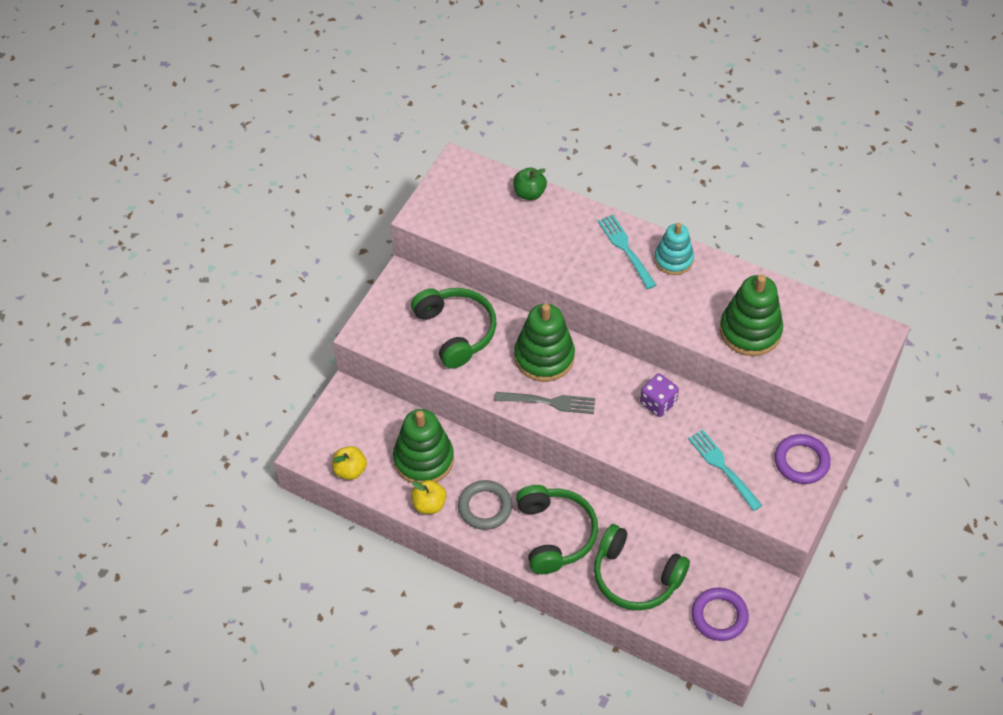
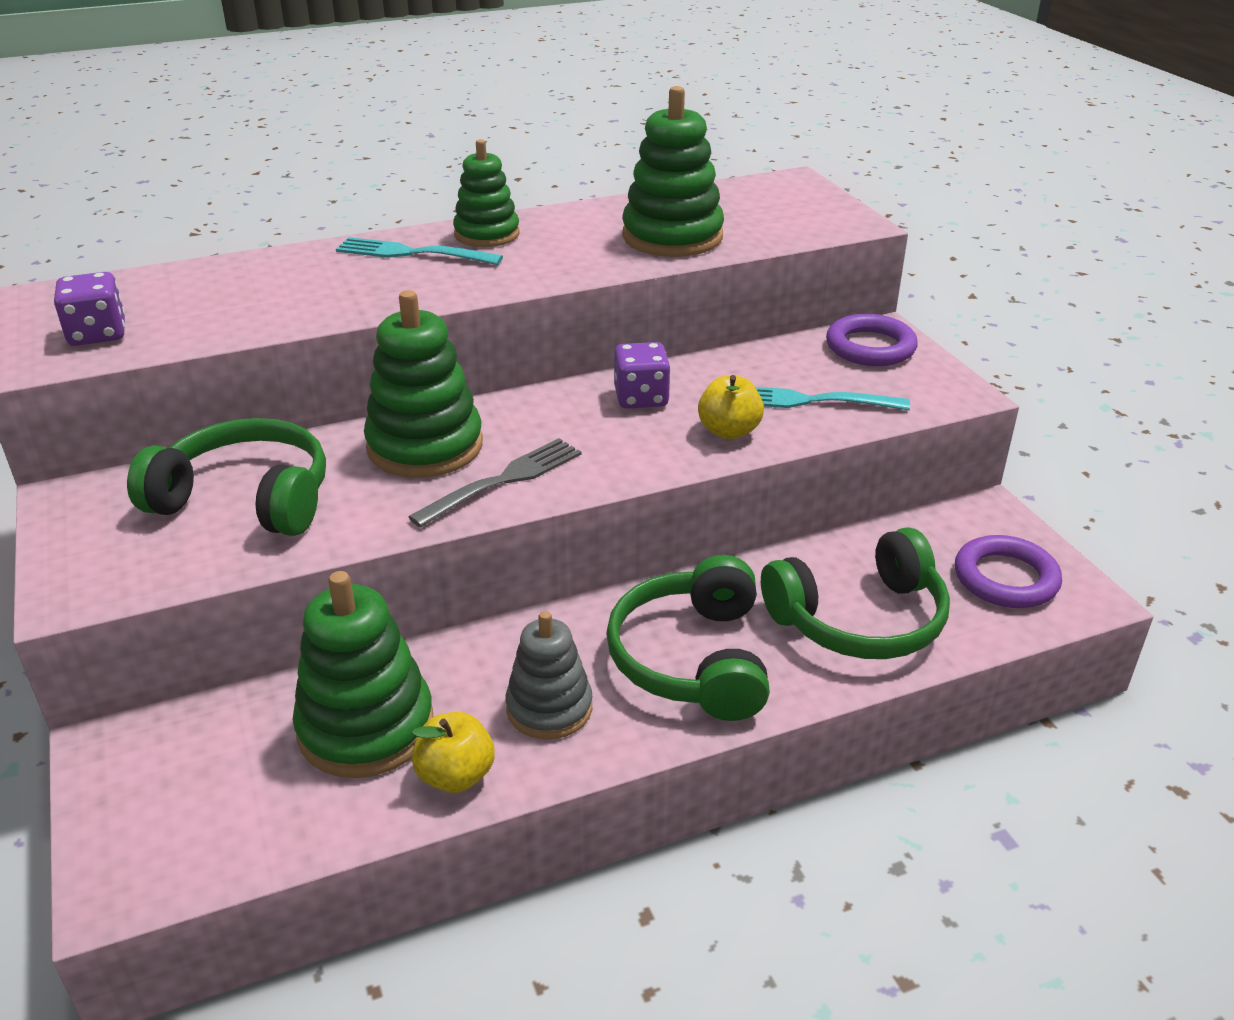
camera: 50 degrees left, 20 degrees down
yellow apple [332,446,367,480] -> yellow apple moved to [698,375,764,439]
grey ring [458,480,513,530] -> grey stacking toy [506,611,592,740]
green apple [513,168,547,200] -> none
green headphones [516,485,598,574] -> green headphones turned 120 degrees counterclockwise [606,555,770,721]
turquoise stacking toy [654,223,694,275] -> green stacking toy [453,139,520,247]
none -> purple dice [54,272,125,346]

